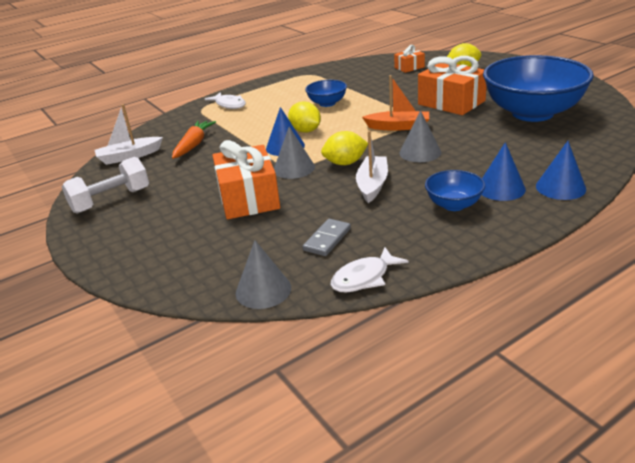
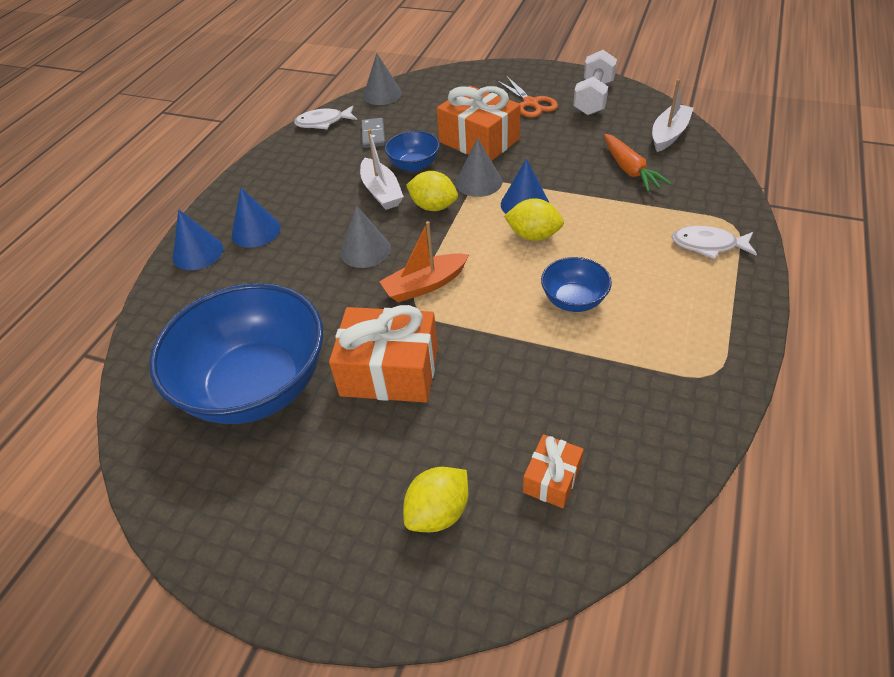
camera: 145 degrees right, 15 degrees up
yellow lemon [321,131,368,165] -> yellow lemon turned 75 degrees clockwise [406,171,458,211]
white fish [331,247,408,293] -> white fish turned 120 degrees counterclockwise [294,106,357,129]
blue bowl [425,170,485,211] -> blue bowl moved to [385,131,440,172]
none -> orange scissors [496,76,558,118]

